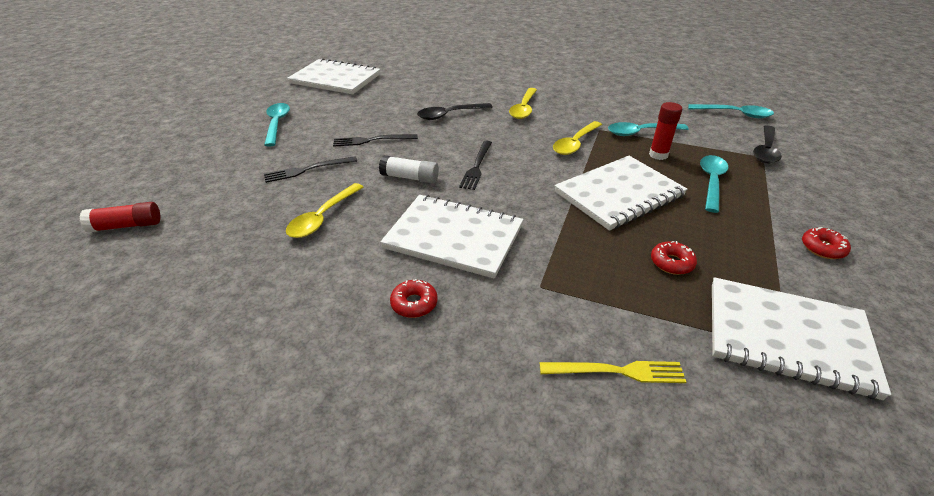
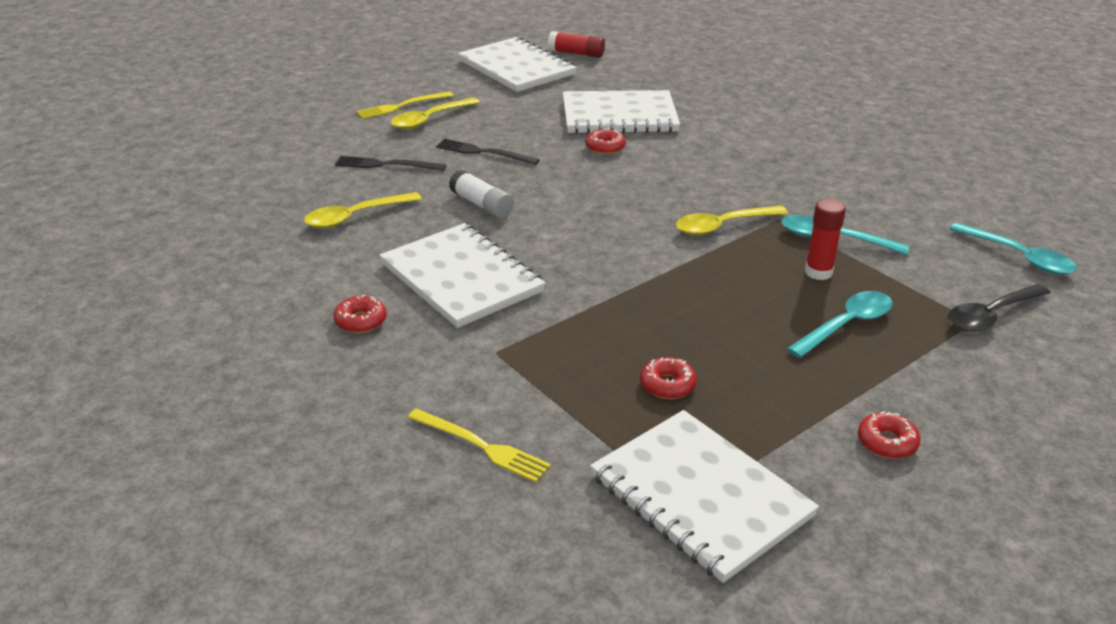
camera: 30 degrees right, 5 degrees down
red glue stick [79,202,160,232] -> red glue stick moved to [548,31,605,58]
turquoise spoon [264,103,290,147] -> yellow fork [356,91,453,119]
black spoon [417,103,493,120] -> red donut [586,128,626,155]
black fork [459,140,492,190] -> none
yellow spoon [509,88,537,119] -> yellow spoon moved to [391,98,480,130]
white notebook [555,156,687,231] -> white notebook moved to [563,90,680,134]

